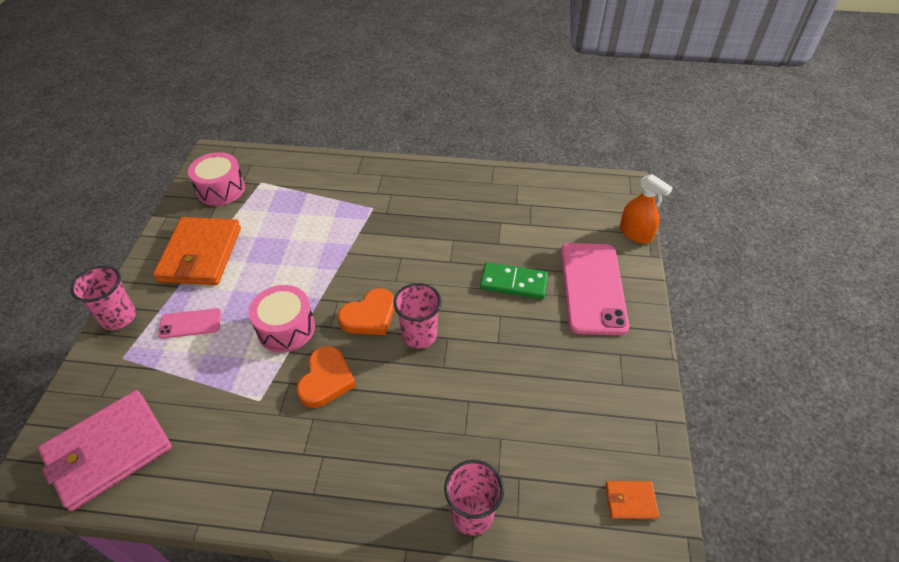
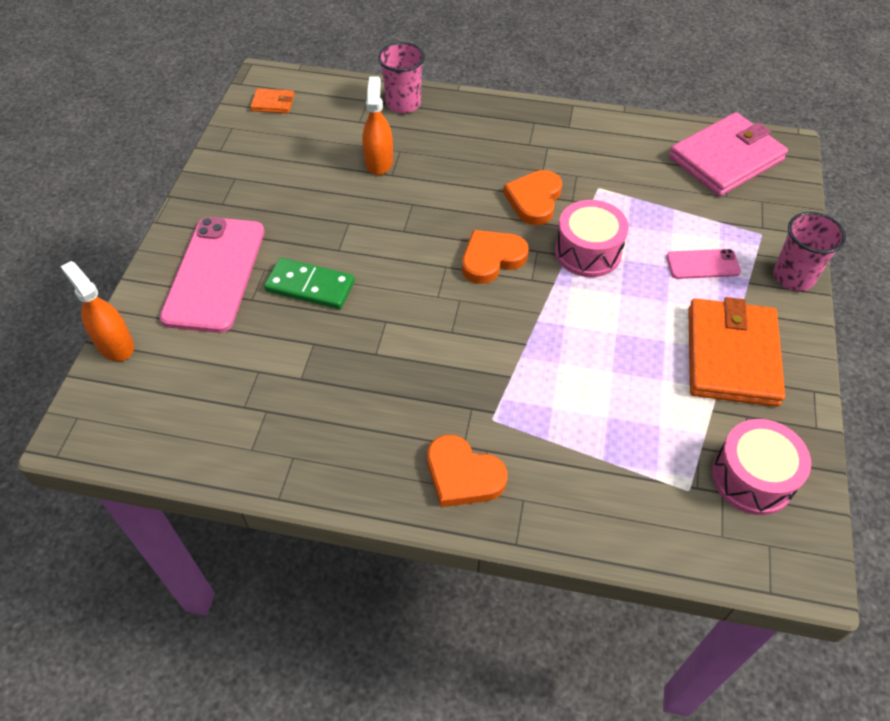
camera: 175 degrees left, 5 degrees up
pink cup [393,283,442,349] -> none
none -> orange spray bottle [362,76,393,175]
none -> orange heart [427,435,507,507]

